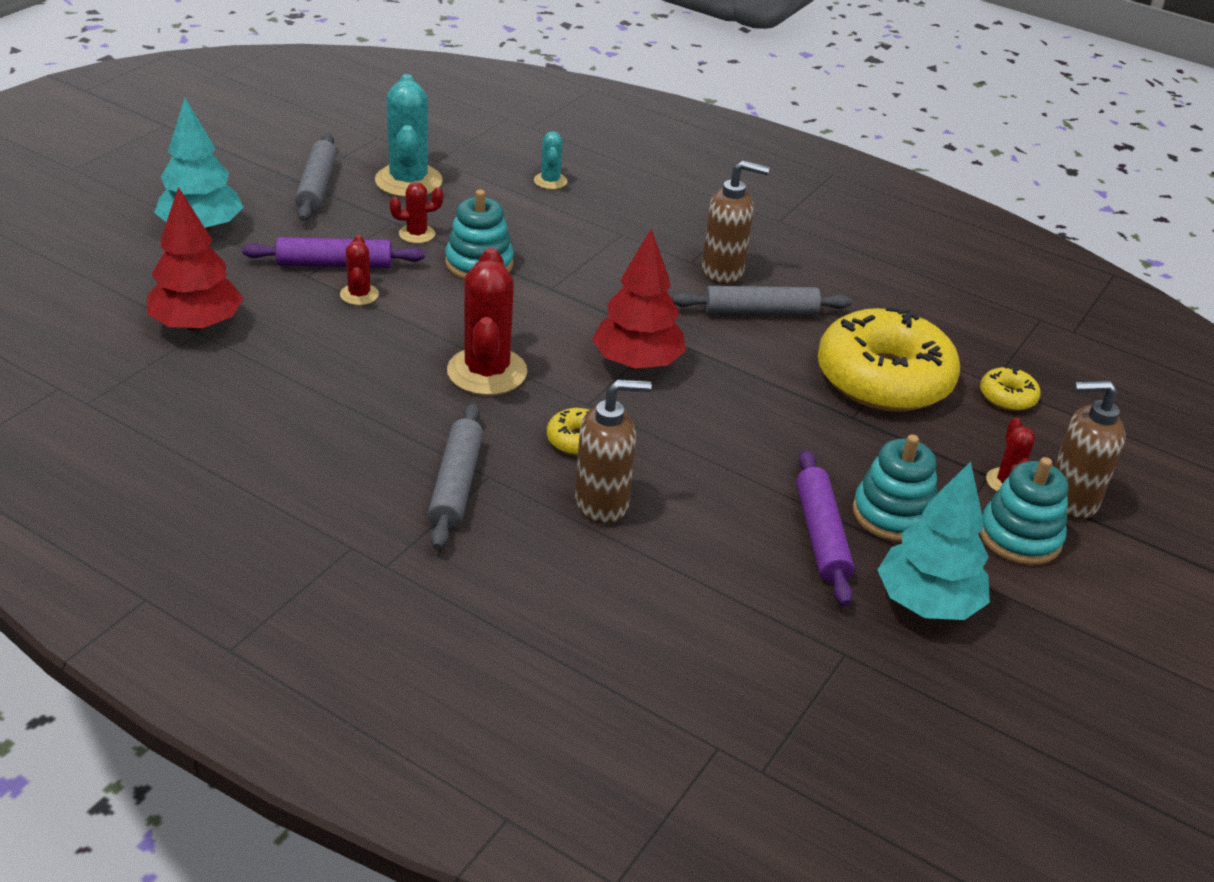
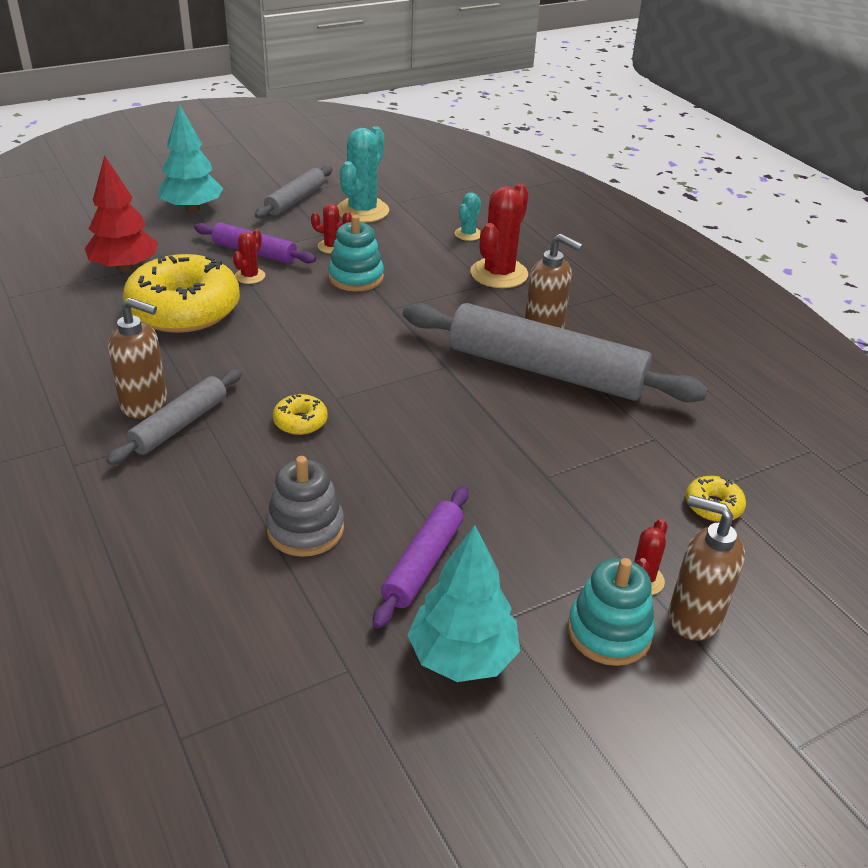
camera: 30 degrees right, 0 degrees up
red cactus [447,248,527,395] -> red cactus moved to [470,183,529,288]
brown soap dispenser [575,380,652,524] -> brown soap dispenser moved to [108,298,167,419]
red tree [592,229,686,370] -> none
grey rolling pin [672,286,852,316] -> grey rolling pin [403,303,708,403], size x1.93
yellow donut [818,307,960,412] -> yellow donut moved to [123,254,240,333]
turquoise stacking toy [853,434,937,542] -> none
none -> grey stacking toy [266,456,344,557]

